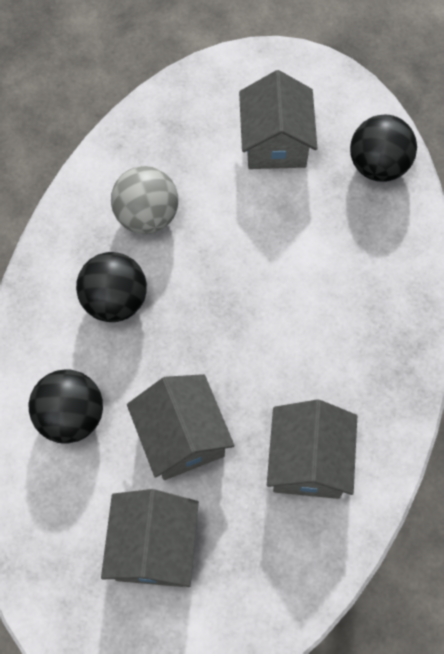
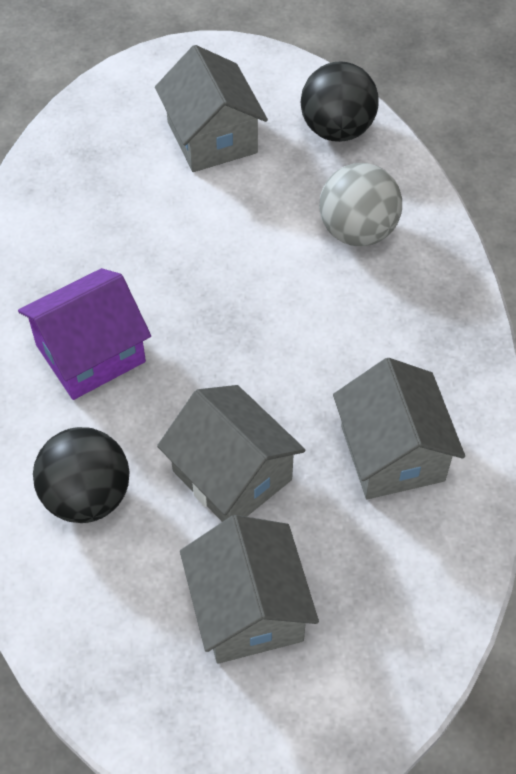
camera: 20 degrees left, 10 degrees down
black ball [76,252,147,322] -> purple house [18,268,151,400]
grey ball [111,166,178,234] -> grey ball moved to [319,163,402,246]

